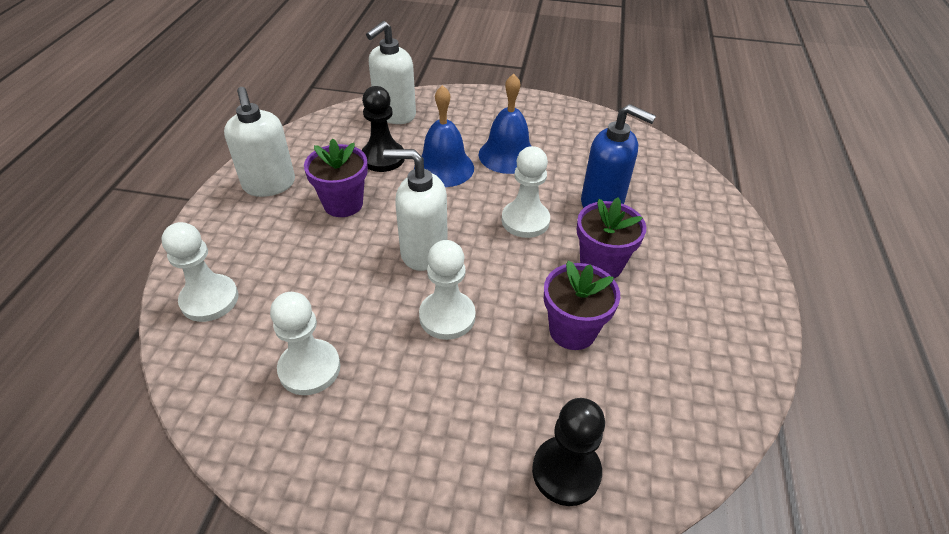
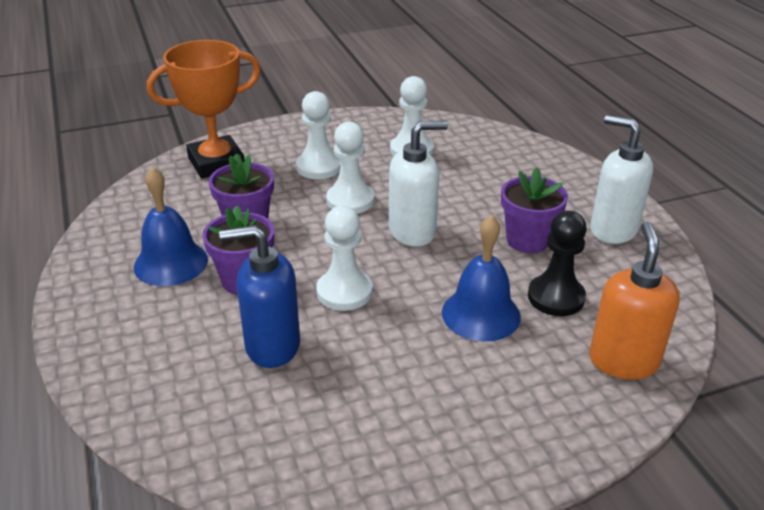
camera: 150 degrees right, 10 degrees down
white pawn [161,222,238,322] -> white pawn moved to [296,91,341,179]
white soap dispenser [366,21,416,124] -> orange soap dispenser [589,222,680,379]
blue bell [479,74,531,174] -> blue bell moved to [134,167,208,286]
black pawn [532,398,605,506] -> orange trophy [147,40,261,179]

